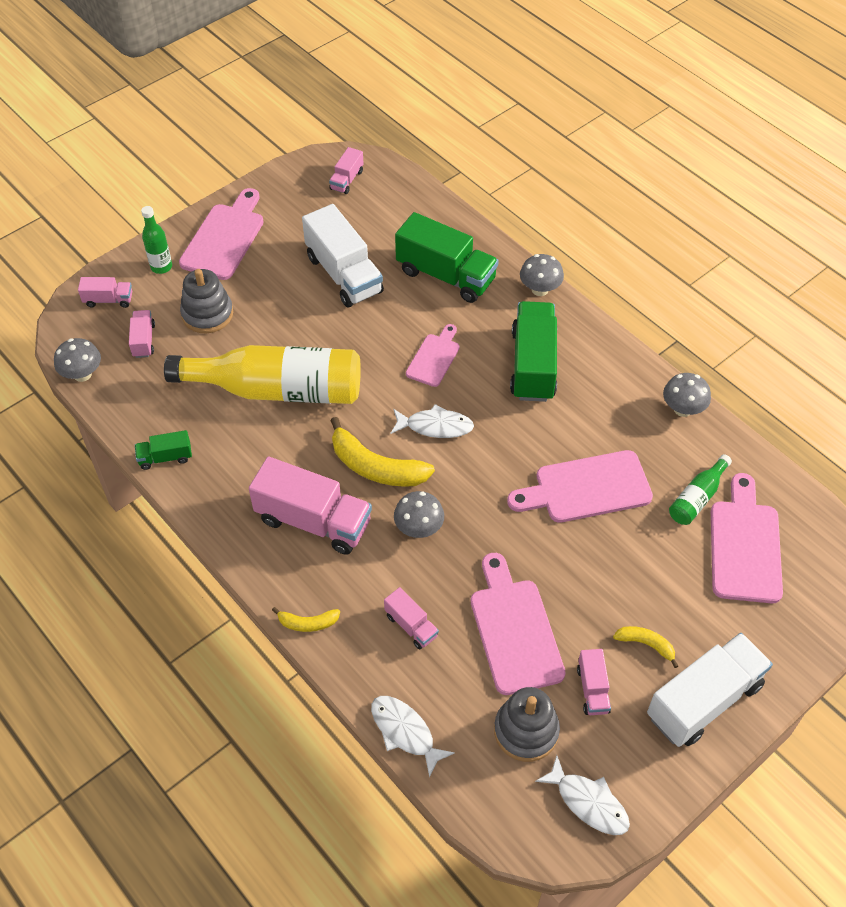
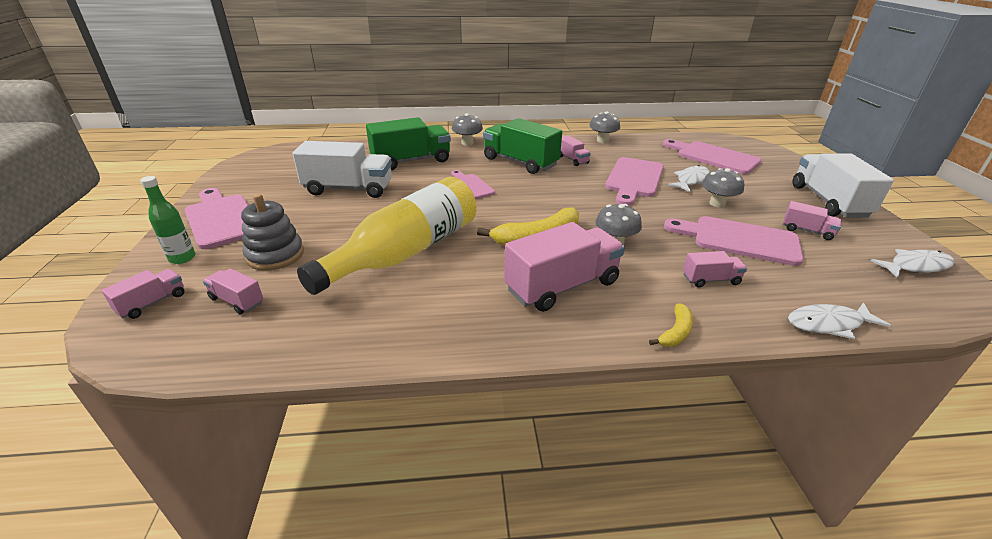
camera: 55 degrees left, 20 degrees down
grey mushroom [54,338,101,382] -> grey mushroom moved to [702,168,744,208]
green truck [135,430,192,470] -> none
pink truck [329,147,364,194] -> pink truck moved to [560,135,591,166]
white fish [390,404,474,438] -> white fish moved to [668,165,710,192]
grey stacking toy [494,687,560,762] -> none
yellow banana [613,626,678,668] -> none
green bottle [669,454,732,525] -> none

